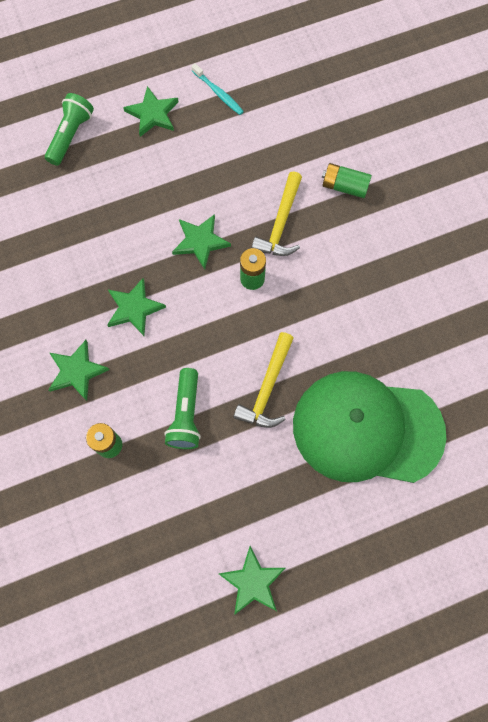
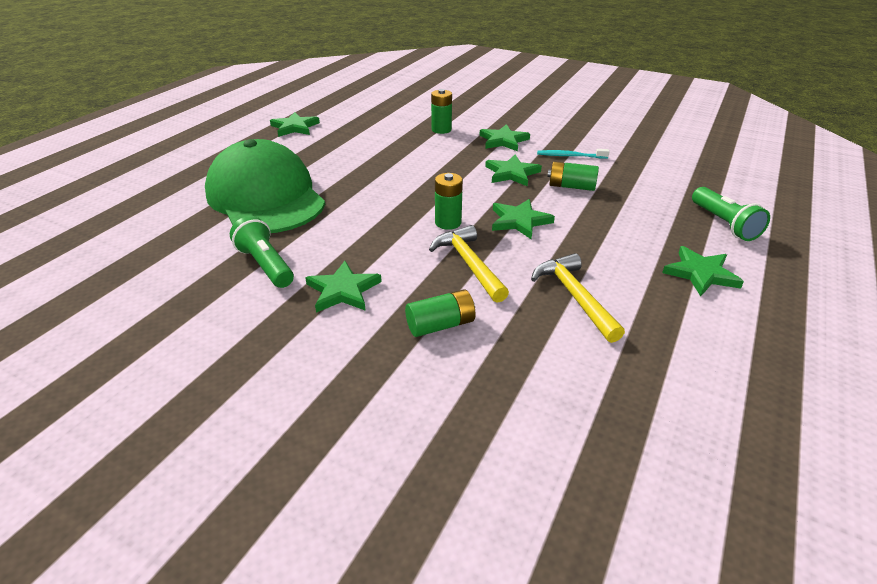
camera: 140 degrees right, 35 degrees down
green flashlight [164,368,201,449] -> green flashlight moved to [230,216,294,288]
turquoise toothbrush [191,63,244,115] -> turquoise toothbrush moved to [537,149,610,159]
yellow hammer [233,332,294,428] -> yellow hammer moved to [531,253,625,343]
green cap [293,371,446,483] -> green cap turned 90 degrees counterclockwise [205,139,325,233]
none -> green star [305,261,382,313]
none -> green battery [547,161,599,191]

